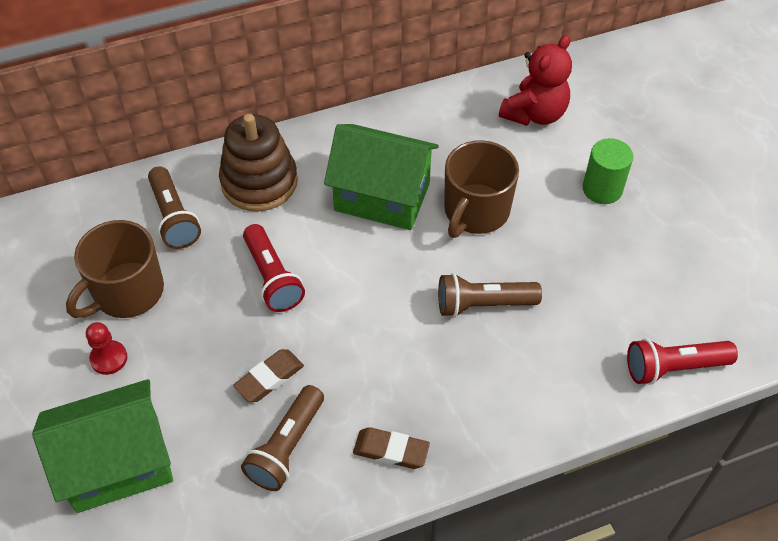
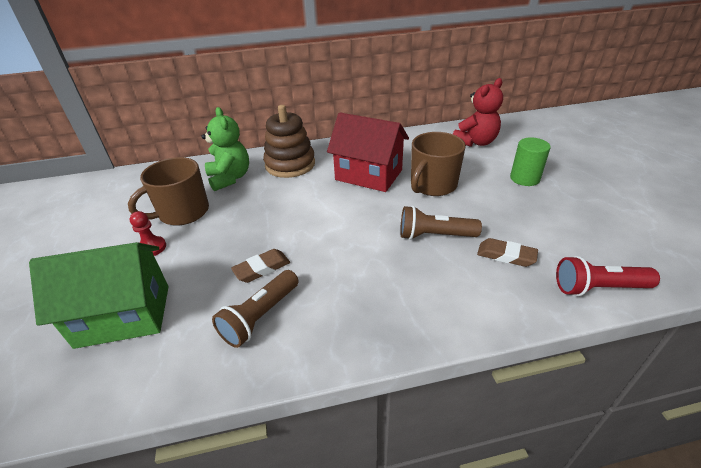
camera: 10 degrees right, 15 degrees down
brown flashlight [148,166,201,249] -> green teddy bear [201,107,249,191]
red flashlight [243,224,305,312] -> none
green house [324,124,439,230] -> red house [327,112,409,192]
brown eraser [353,427,430,469] -> brown eraser moved to [477,238,538,267]

